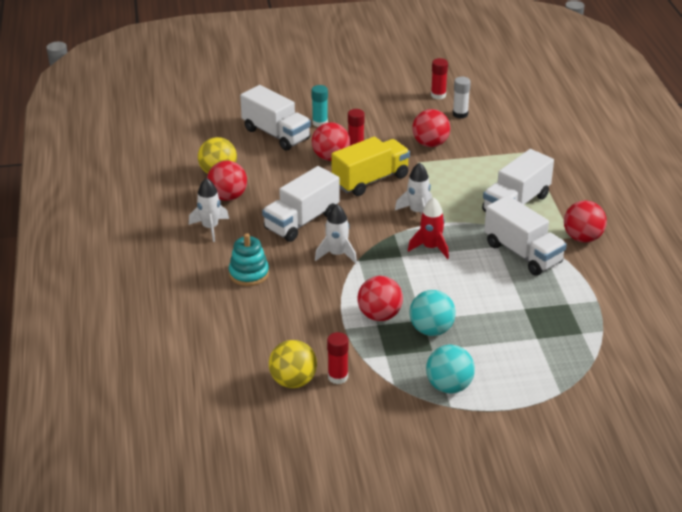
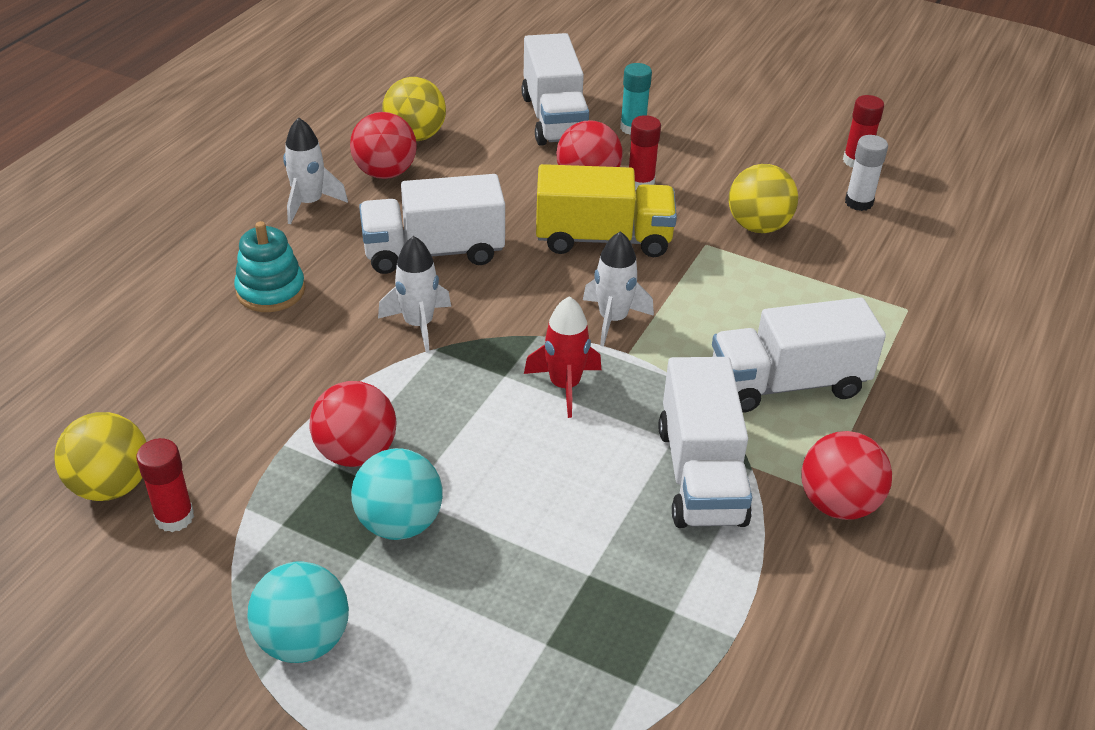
camera: 35 degrees right, 5 degrees up
red ball [412,109,450,147] -> yellow ball [729,164,798,233]

